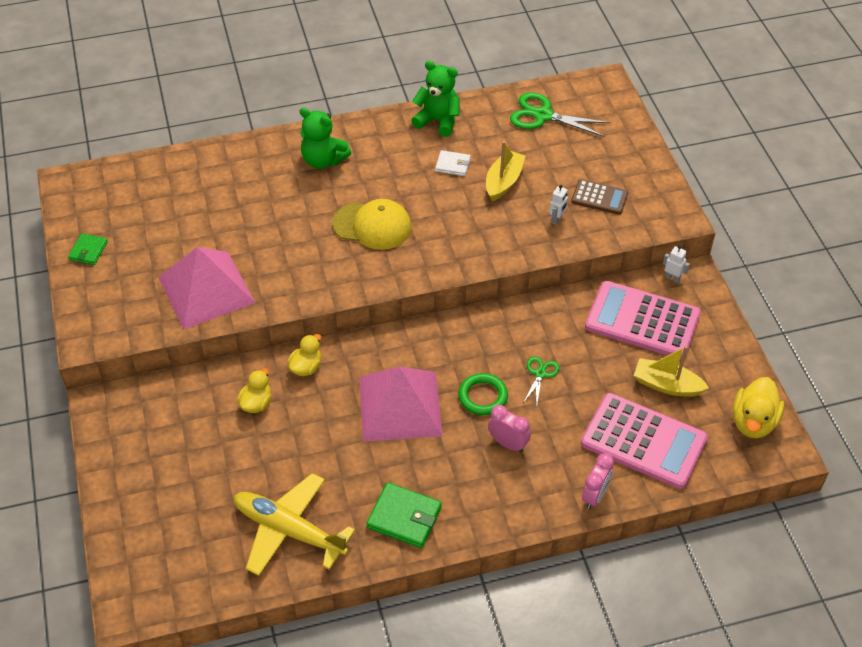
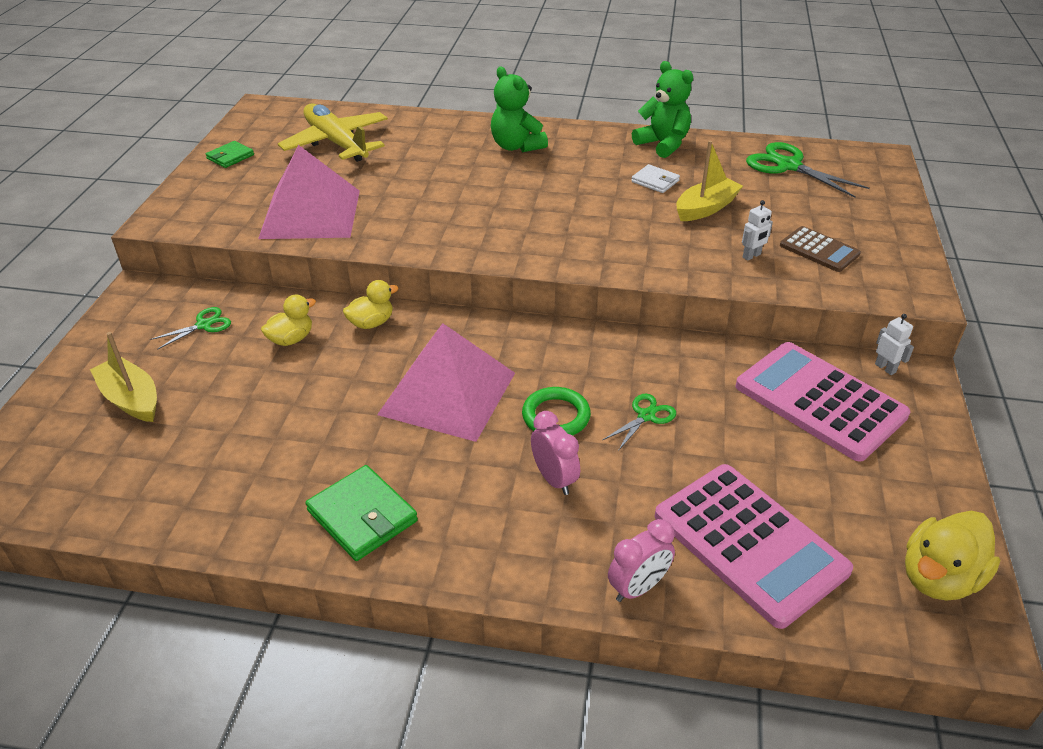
camera: 25 degrees right, 10 degrees down
yellow plane [234,473,355,576] -> yellow plane moved to [278,104,388,162]
yellow cap [332,199,412,250] -> none
yellow boat [634,346,709,397] -> yellow boat moved to [90,332,157,422]
none -> green scissors [150,307,231,350]

